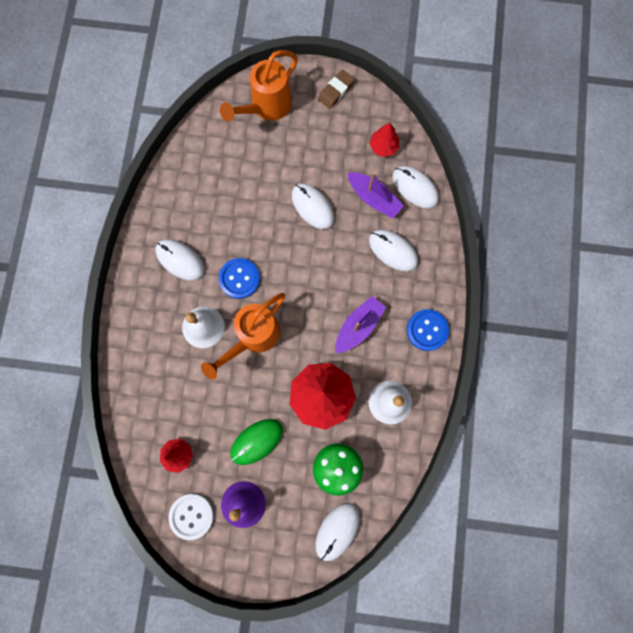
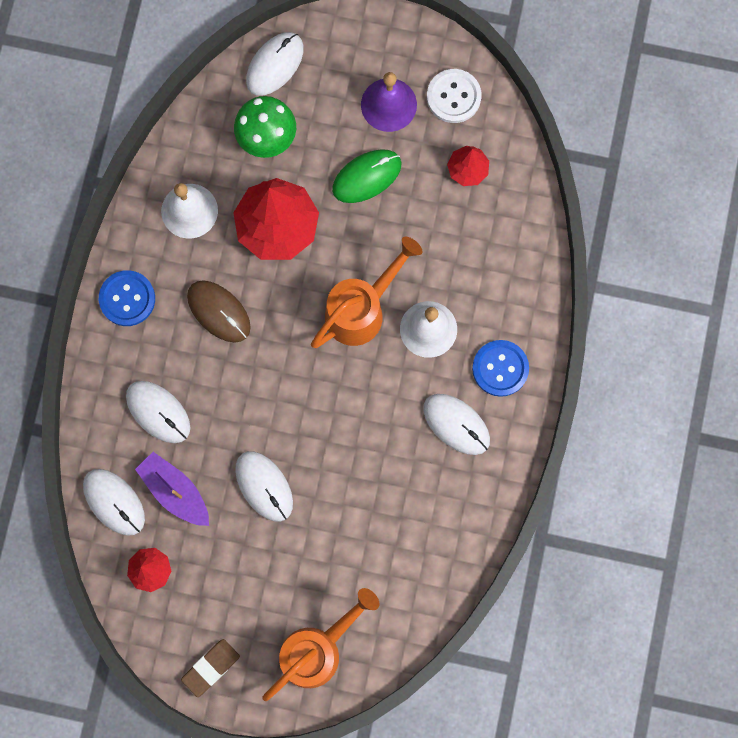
camera: 175 degrees left, 0 degrees up
blue button [219,258,260,299] -> blue button moved to [472,340,529,397]
purple boat [335,296,386,353] -> brown mouse [187,280,251,343]

